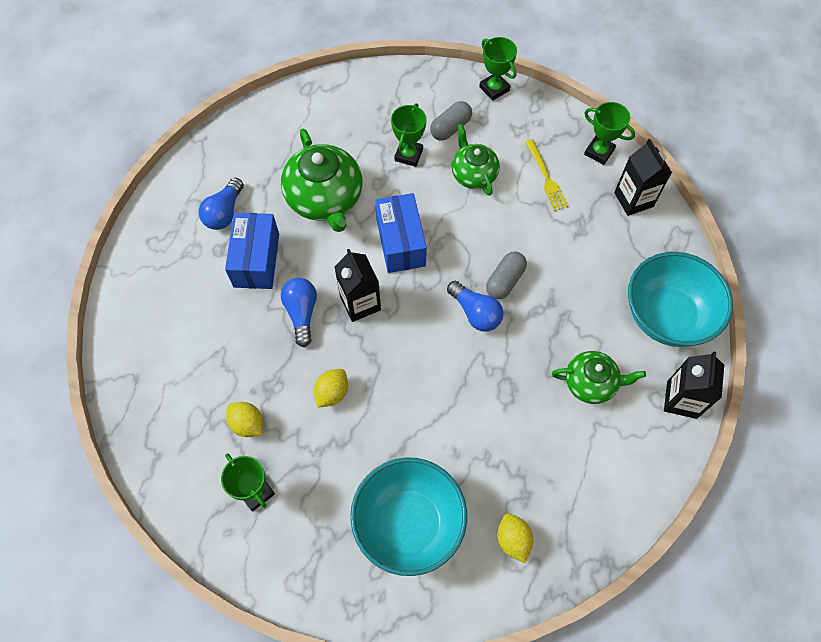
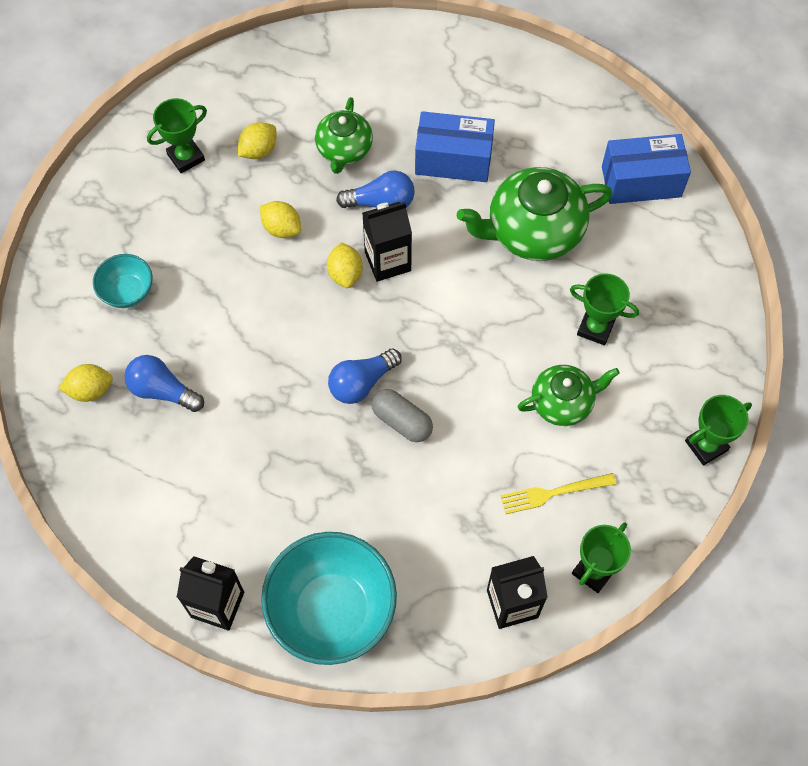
camera: 95 degrees right, 0 degrees up
blue light bulb [199,178,244,230] -> blue light bulb moved to [124,355,204,412]
turquoise bowl [350,457,467,576] -> turquoise bowl [93,254,152,308], size x0.50
blue box [375,193,427,273] -> blue box moved to [602,134,691,204]
grey capsule [430,101,472,141] -> none
green teapot [552,351,646,404] -> green teapot moved to [315,97,373,174]
none -> yellow lemon [327,242,363,288]

